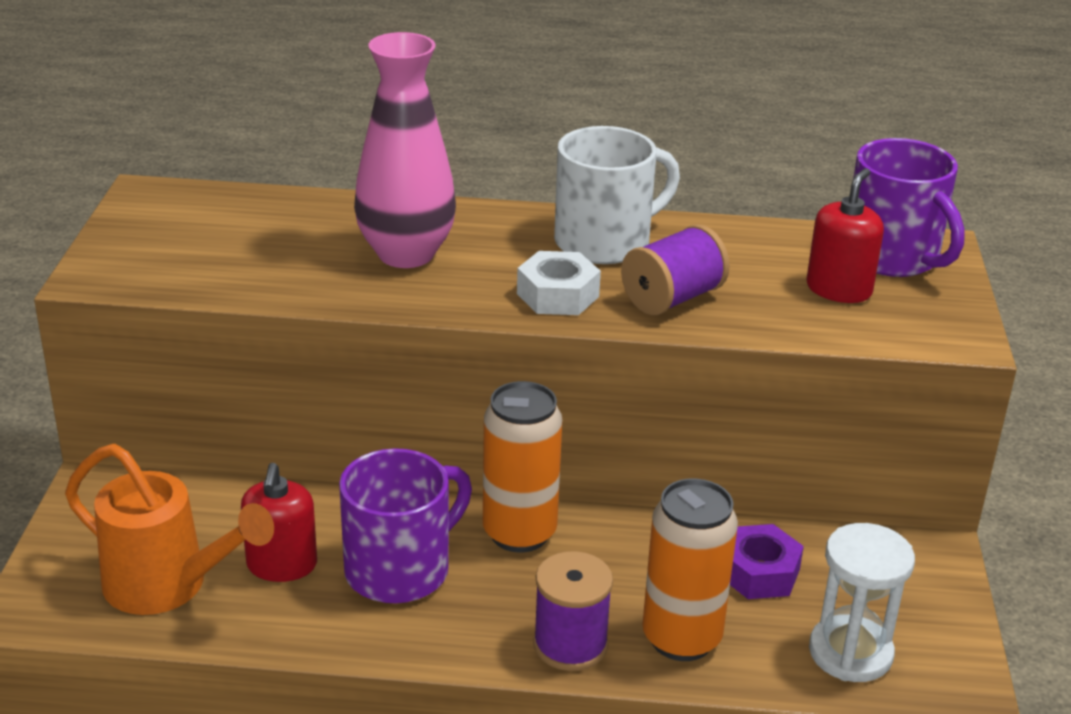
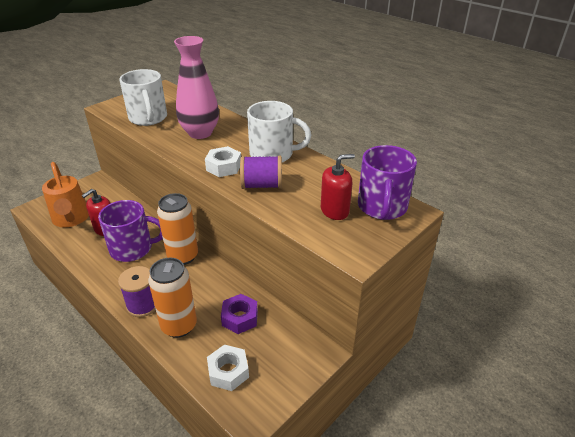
camera: 40 degrees right, 5 degrees up
white hourglass [809,523,915,682] -> white nut [207,344,249,391]
none -> white mug [120,69,167,126]

